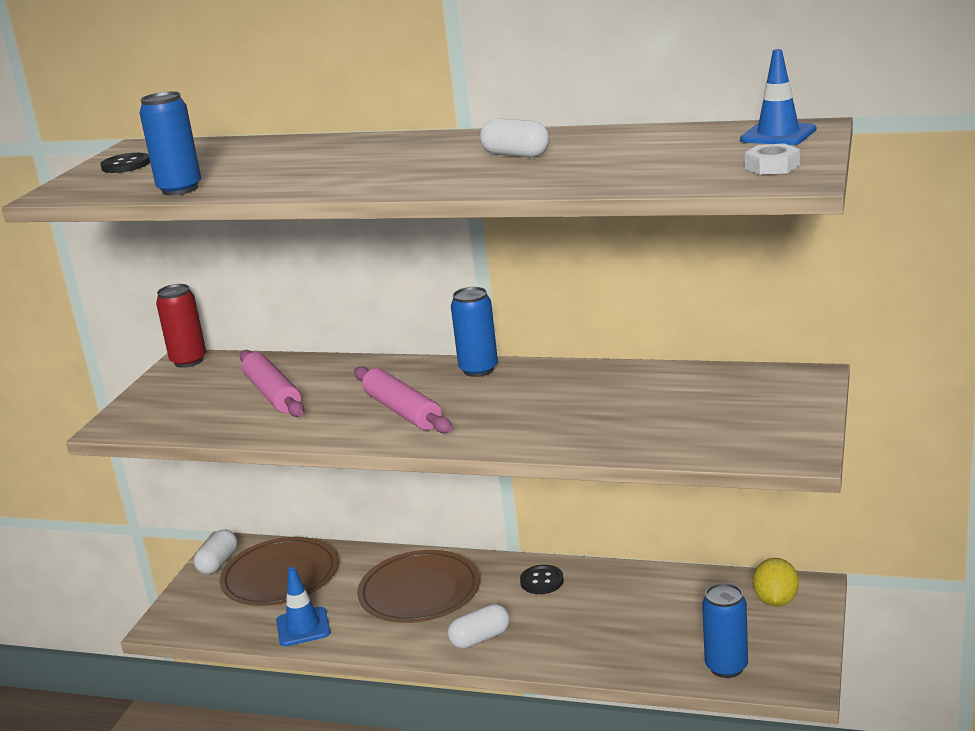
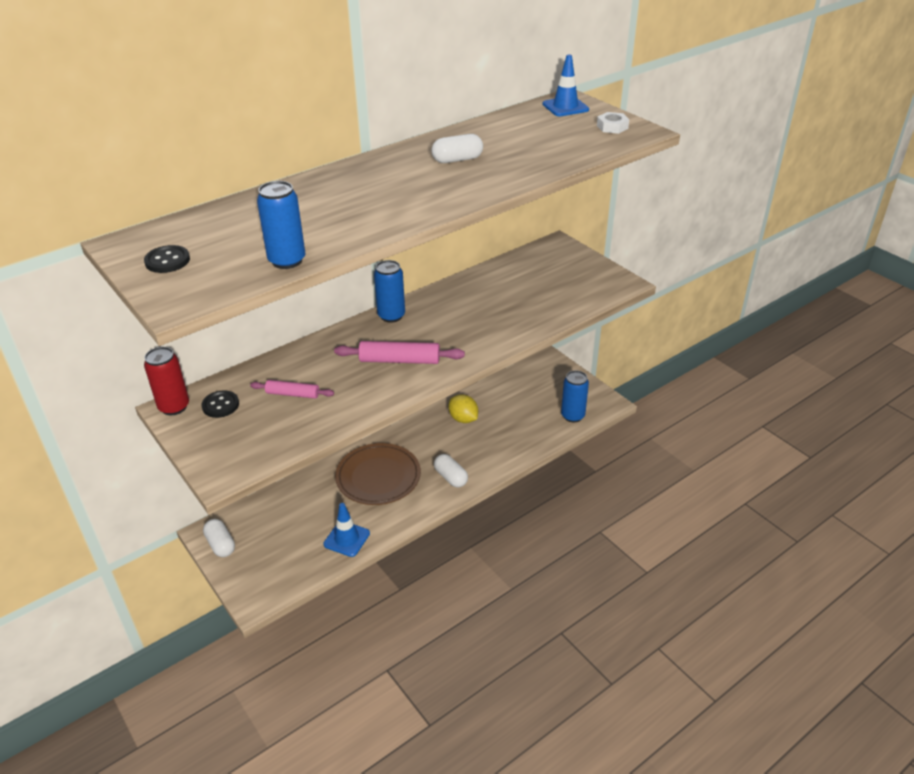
camera: 55 degrees left, 15 degrees up
brown plate [220,537,338,606] -> none
pink rolling pin [240,350,304,417] -> pink rolling pin [250,380,334,399], size x0.63
white capsule [448,604,510,649] -> white capsule turned 45 degrees counterclockwise [434,454,468,488]
black button [520,565,564,594] -> black button moved to [201,391,239,418]
yellow lemon [753,558,799,607] -> yellow lemon moved to [449,394,478,423]

